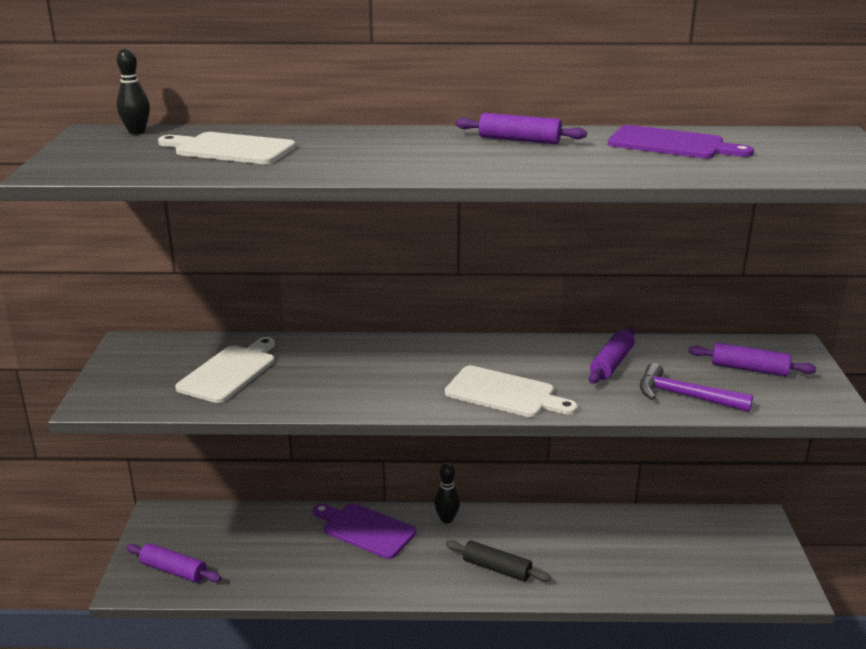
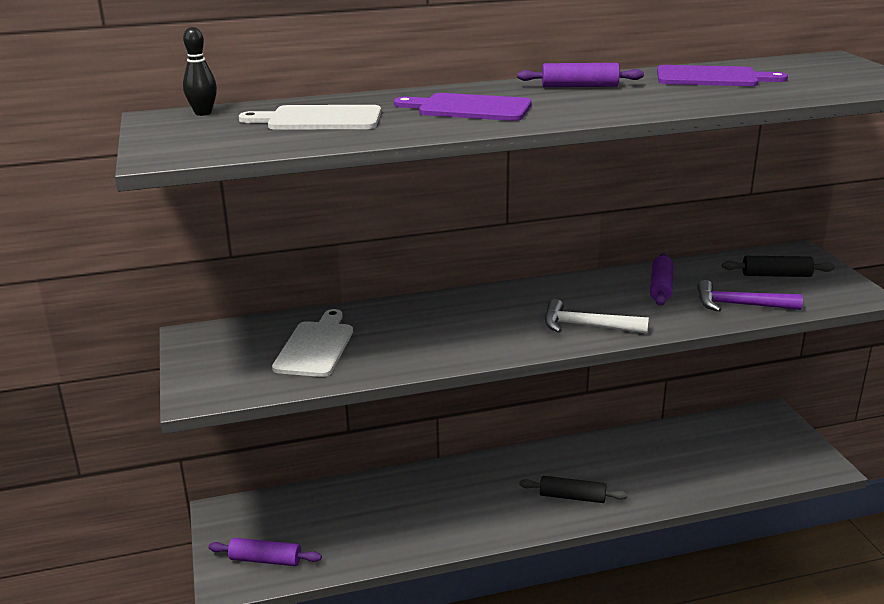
camera: 15 degrees left, 0 degrees up
purple cutting board [313,503,416,559] -> purple cutting board moved to [394,93,532,121]
black bowling pin [434,463,460,523] -> none
white cutting board [445,365,578,417] -> white hammer [545,299,649,334]
purple rolling pin [689,343,816,377] -> black rolling pin [722,256,835,277]

